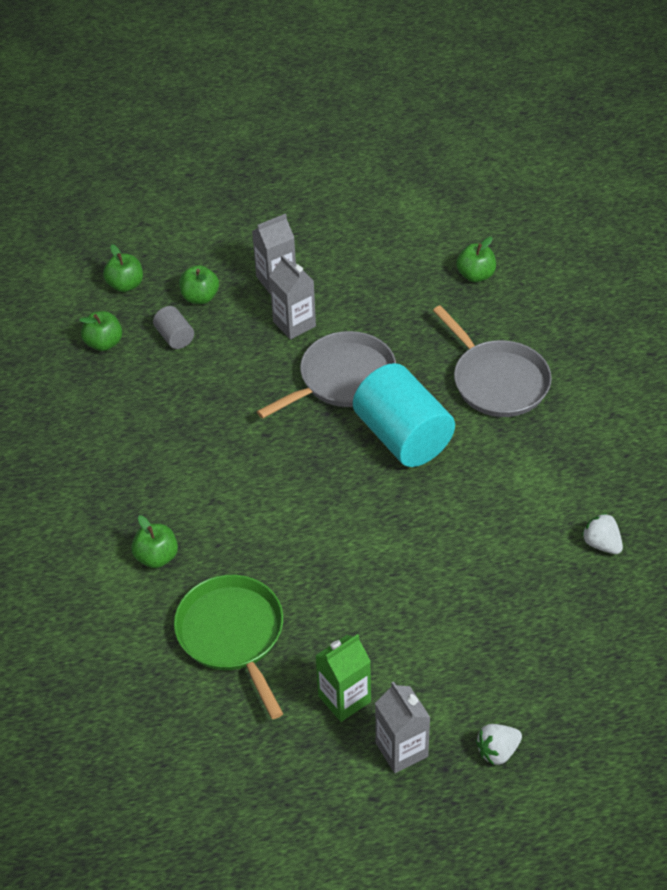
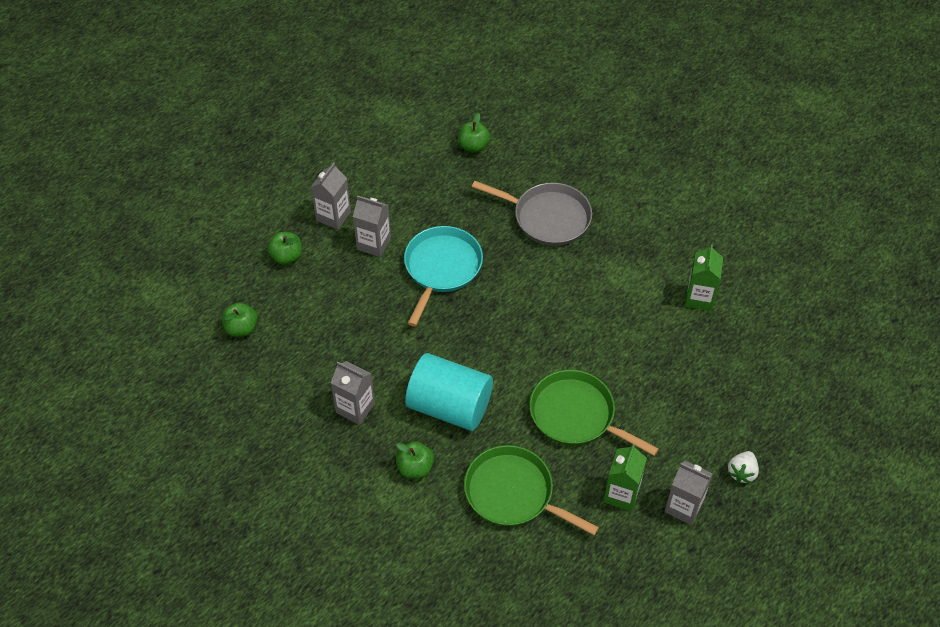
camera: 35 degrees left, 5 degrees up
green apple [103,244,143,292] -> none
grey cylinder [153,306,194,349] -> none
grey pan [257,331,396,419] -> turquoise pan [404,226,483,327]
turquoise cylinder [353,363,455,467] -> turquoise cylinder moved to [405,353,493,431]
white strawberry [582,513,623,554] -> green carton [685,244,723,311]
none -> grey carton [331,361,375,425]
none -> green pan [529,370,659,456]

